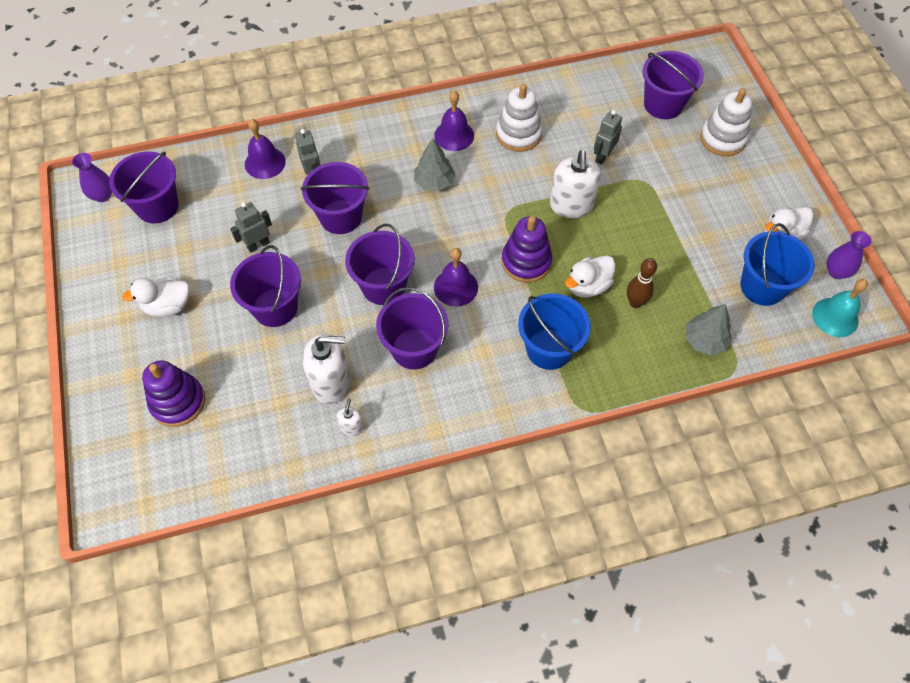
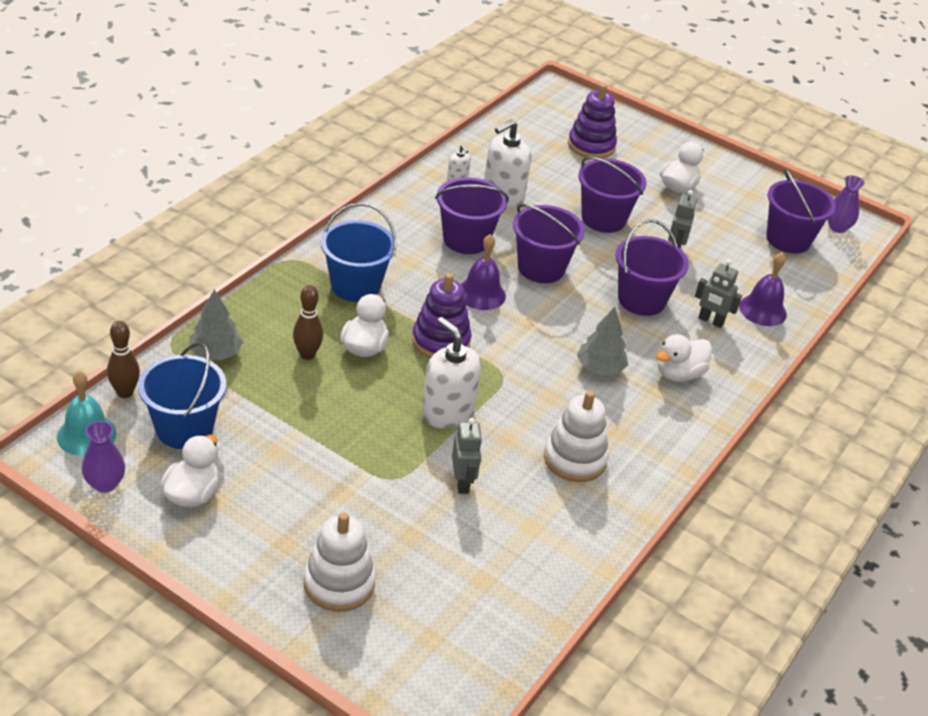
camera: 135 degrees right, 20 degrees down
purple bell [434,91,474,151] -> none
purple bucket [643,51,704,119] -> none
none -> brown bowling pin [107,321,140,398]
none -> white duck [656,334,712,382]

